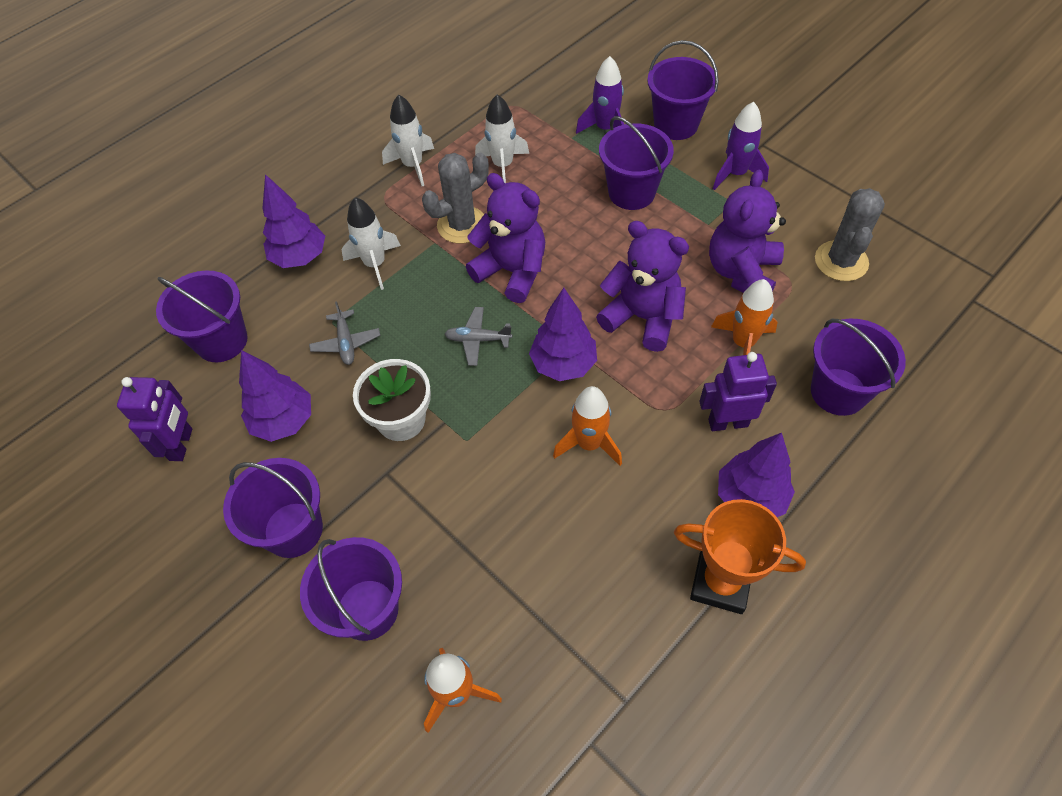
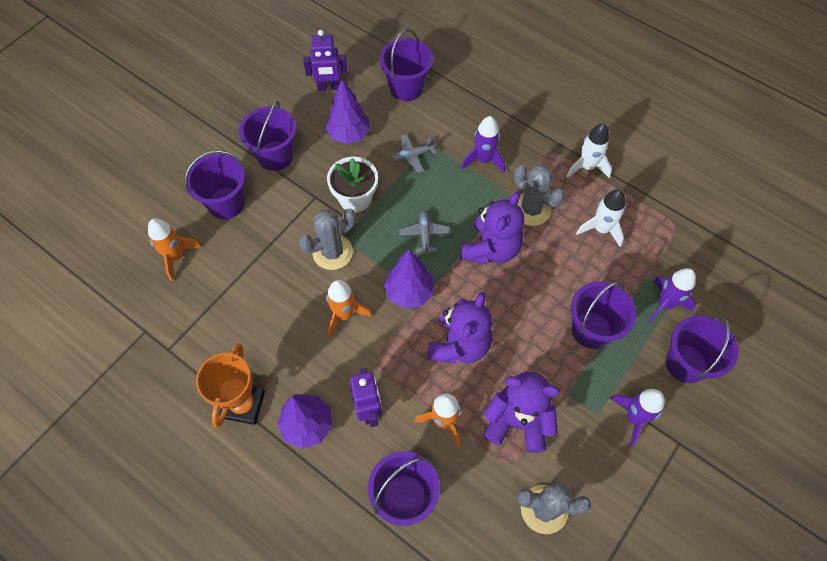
camera: 80 degrees right, 5 degrees up
purple tree [263,174,325,268] -> none
white rocket [341,197,401,290] -> purple rocket [461,116,505,172]
none -> grey cactus [299,208,356,270]

